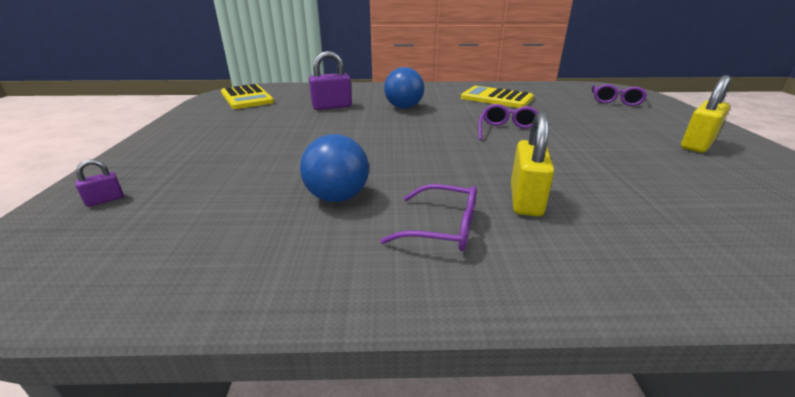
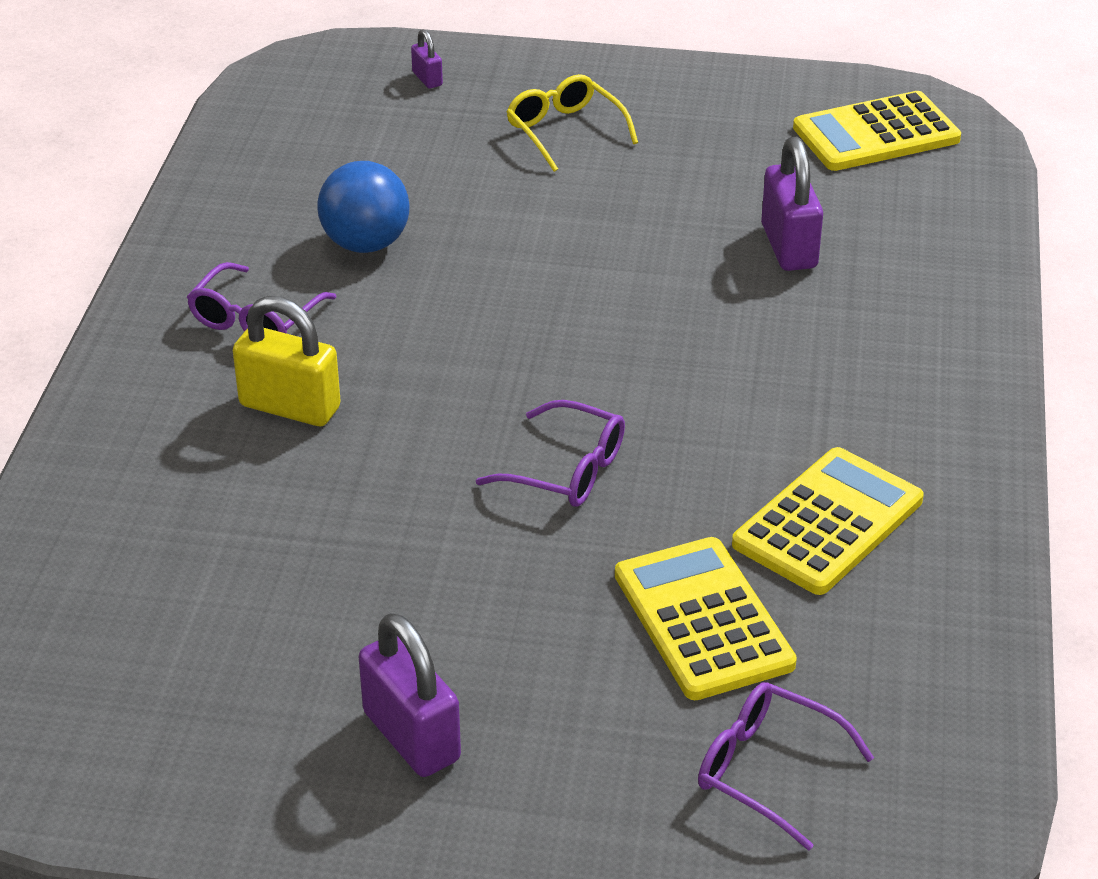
camera: 100 degrees right, 10 degrees up
blue ball [384,67,424,109] -> none
yellow padlock [681,75,731,153] -> purple padlock [359,613,461,777]
none -> yellow glasses [506,74,638,172]
none -> yellow calculator [615,537,797,700]

